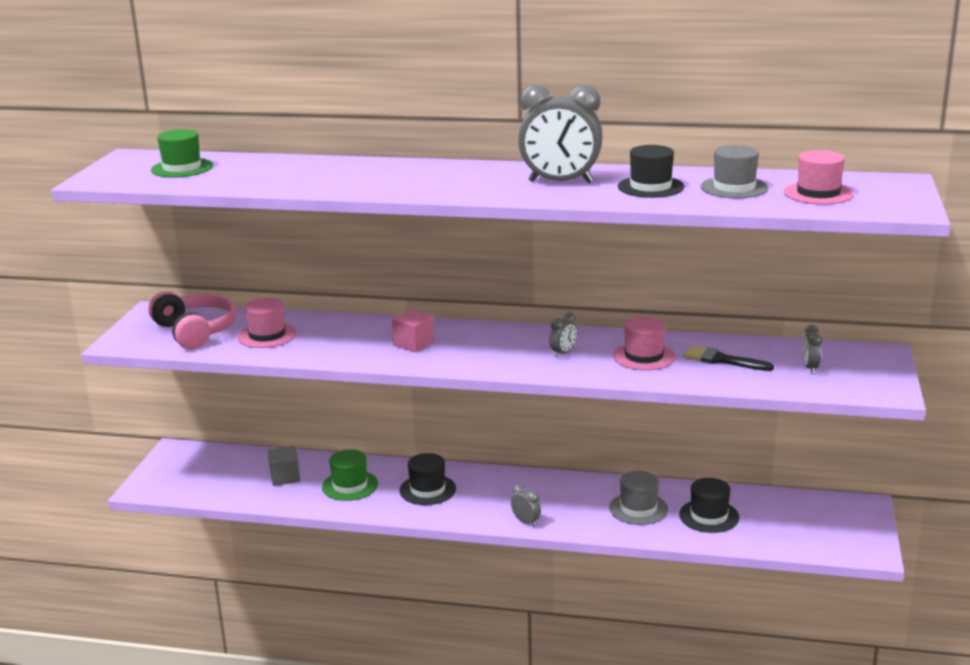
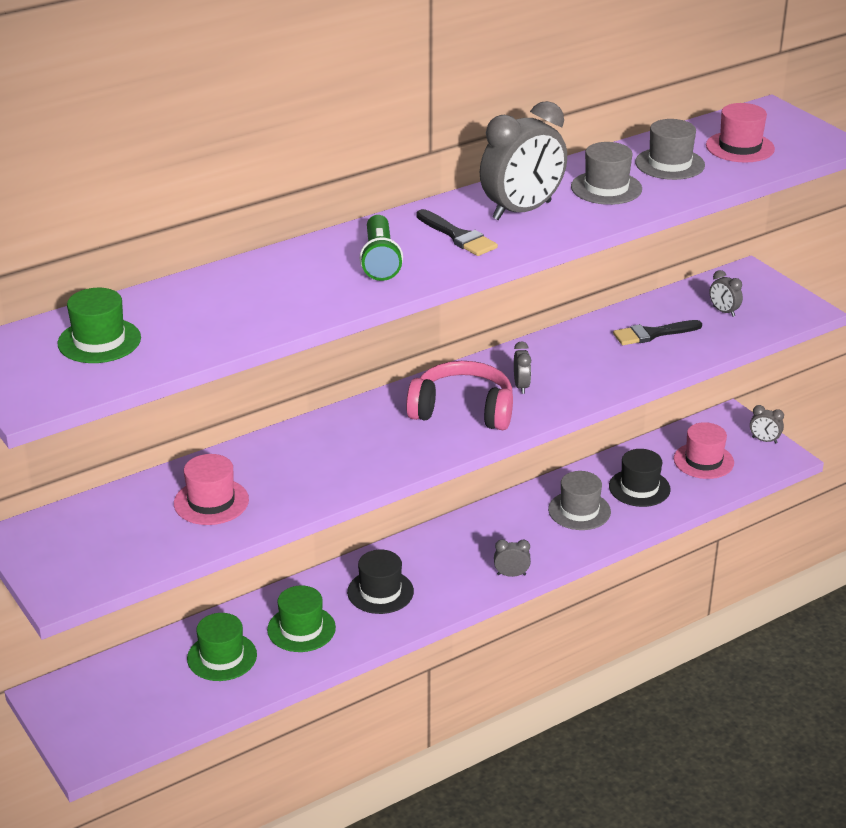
camera: 45 degrees left, 10 degrees up
pink headphones [148,291,236,349] -> pink headphones moved to [406,361,513,430]
grey cube [268,446,300,486] -> green hat [187,613,257,681]
pink cube [392,309,434,352] -> none
pink hat [613,317,675,370] -> pink hat moved to [674,422,734,479]
black hat [618,145,684,198] -> grey hat [571,142,642,205]
none -> green flashlight [359,215,403,281]
none -> black brush [416,209,498,256]
none -> grey clock [750,405,784,444]

